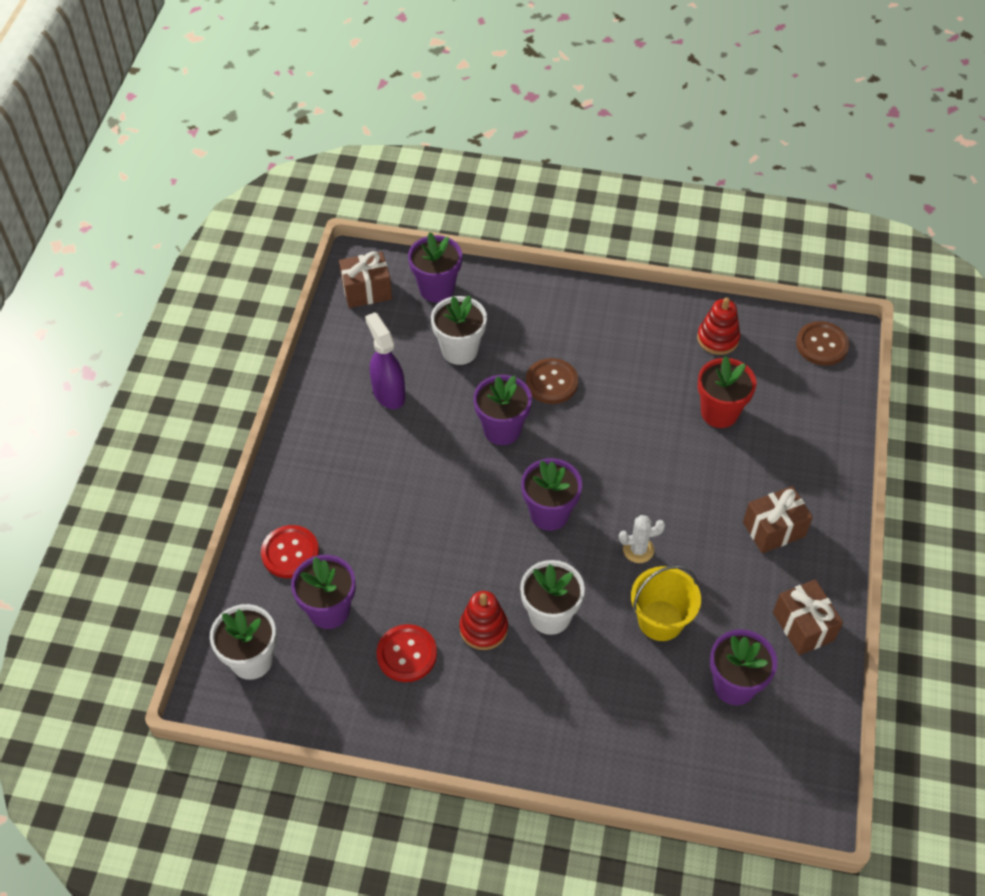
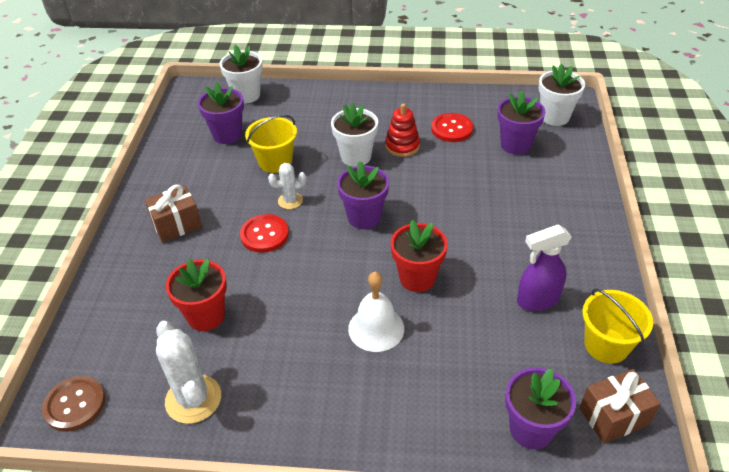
camera: 175 degrees right, 10 degrees down
red button [261,525,319,578] -> red button moved to [240,214,289,253]
purple spray bottle [365,312,405,409] -> purple spray bottle turned 105 degrees clockwise [517,224,572,311]
white flower pot [431,295,487,365] -> white flower pot moved to [220,45,263,104]
purple flower pot [473,375,532,445] -> red flower pot [391,220,448,292]
brown button [526,358,578,404] -> white bell [348,272,404,352]
red stacking toy [697,297,740,355] -> white cactus [156,321,221,424]
brown gift [773,579,843,655] -> none
none -> yellow bucket [582,288,653,364]

